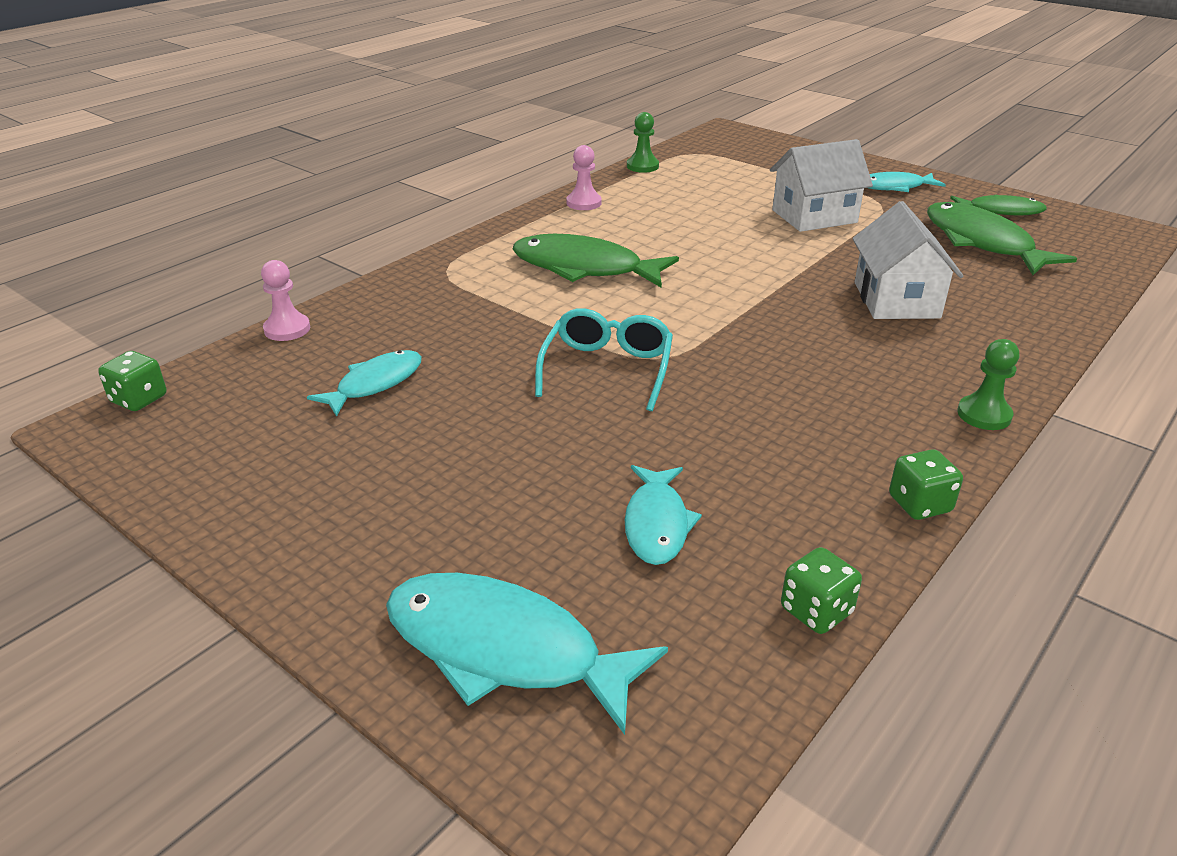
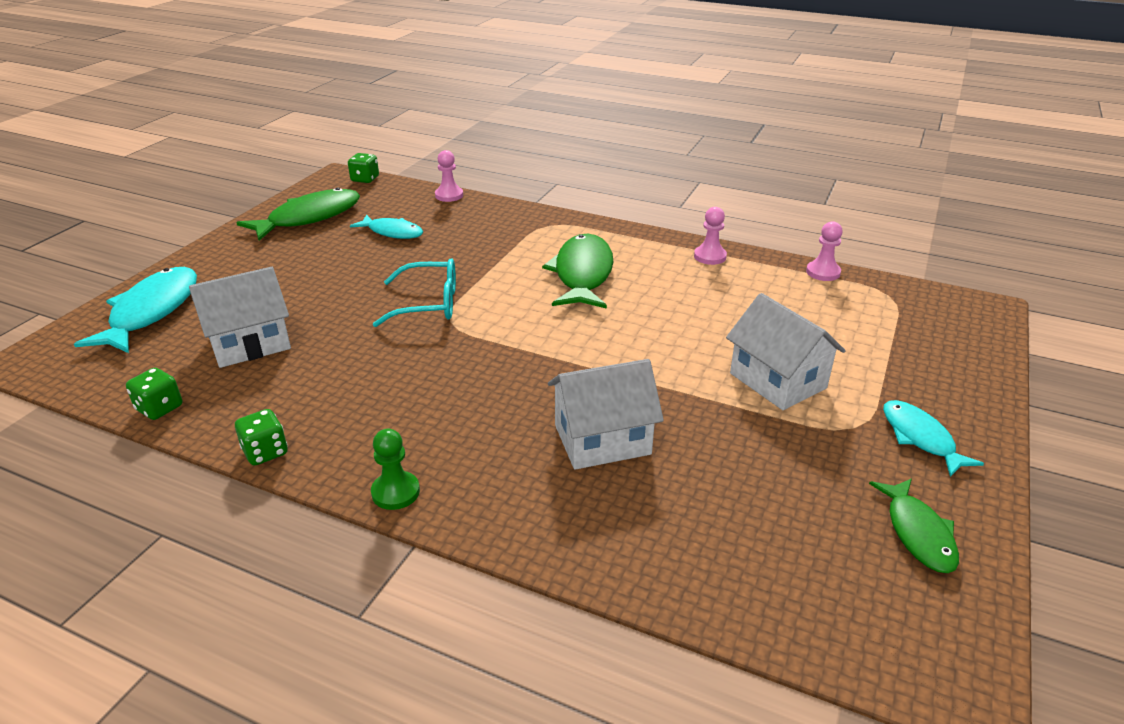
camera: 75 degrees right, 0 degrees up
turquoise fish [625,465,702,565] -> white house [189,267,291,368]
green pawn [627,112,659,173] -> pink pawn [806,221,843,281]
green fish [927,202,1077,275] -> green fish moved to [236,187,360,241]

